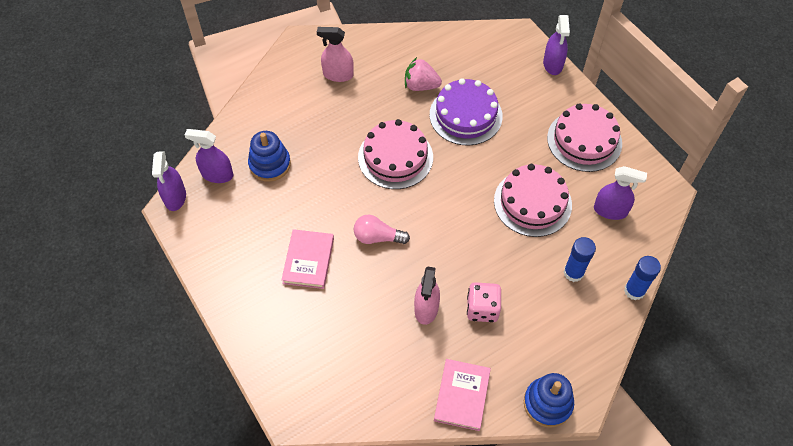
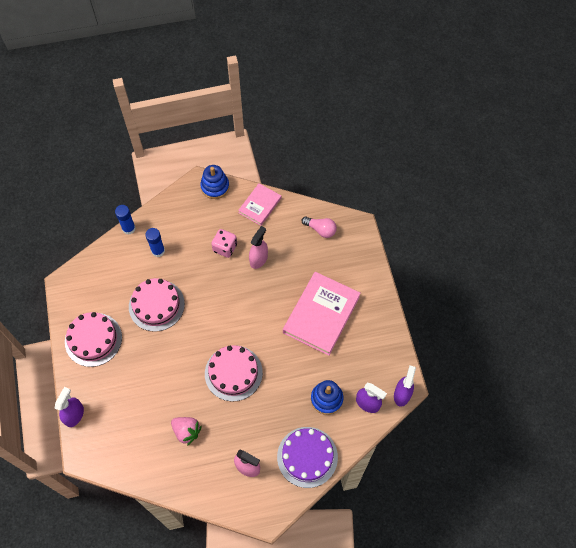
camera: 160 degrees left, 5 degrees up
pink book [282,229,334,289] -> pink book [283,272,361,356], size x1.77
pink light bulb [354,215,410,244] -> pink light bulb moved to [301,216,337,238]
purple cake [430,78,503,146] -> purple cake moved to [277,427,338,488]
purple spray bottle [594,166,647,220] -> none

